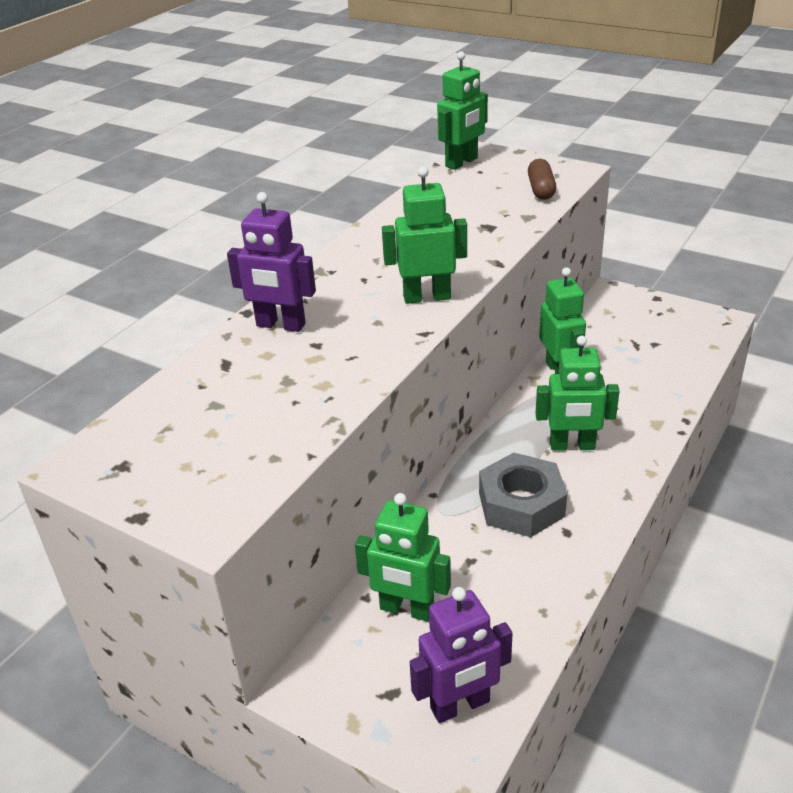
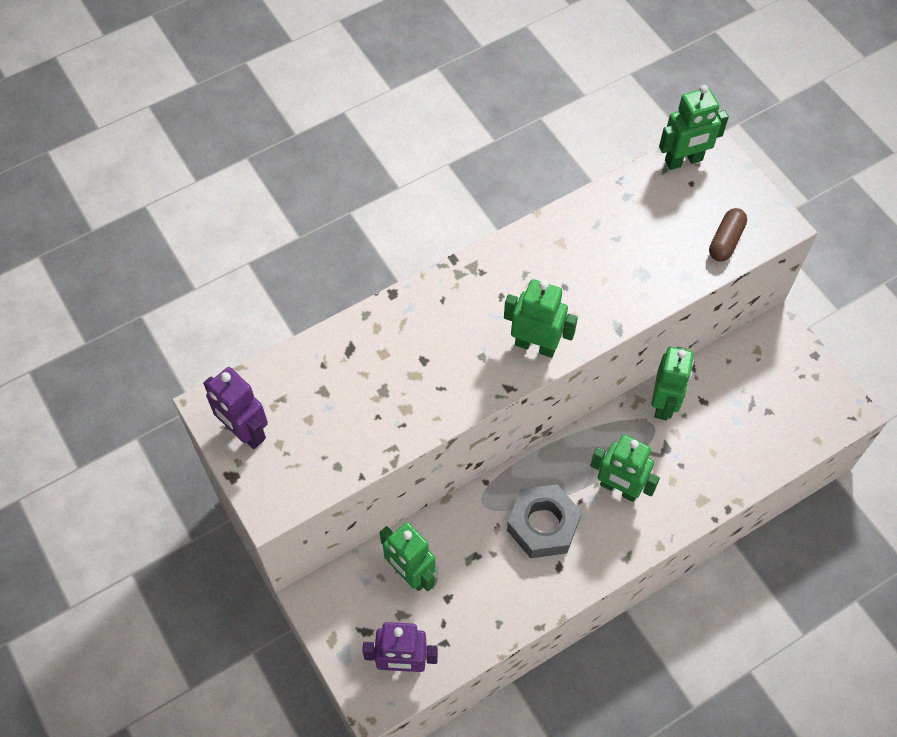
camera: 25 degrees right, 25 degrees up
purple robot [227,192,316,332] -> purple robot moved to [203,367,268,449]

